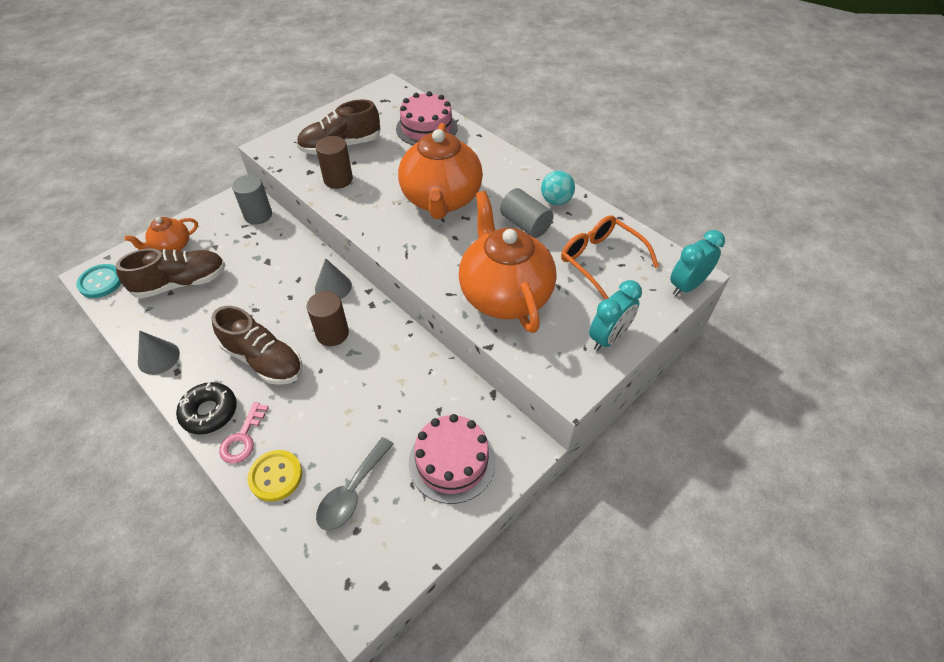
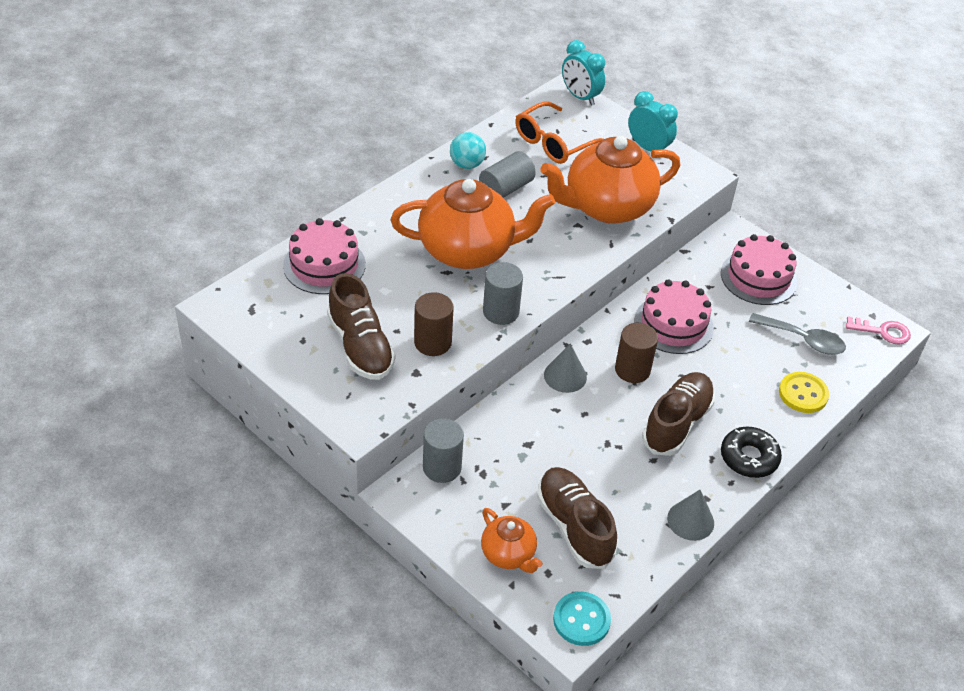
camera: 95 degrees left, 5 degrees down
pink key [219,402,269,463] -> pink key moved to [846,316,911,345]
none -> grey cylinder [483,262,523,325]
none -> pink cake [634,280,714,354]

